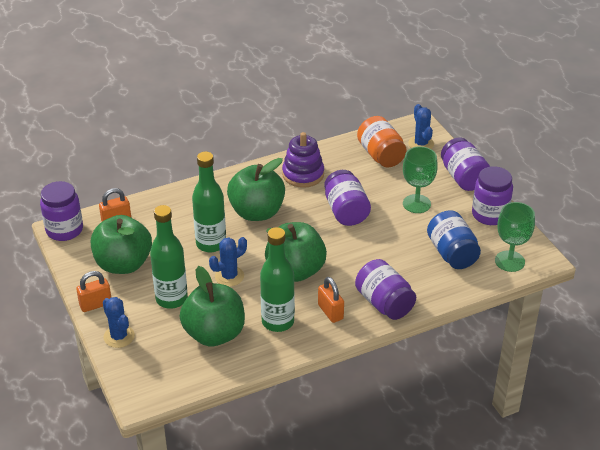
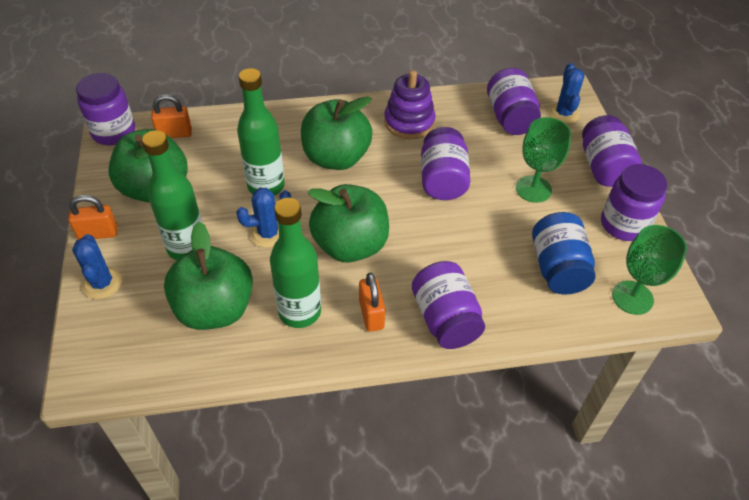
camera: 15 degrees right, 10 degrees up
orange jar [357,116,407,168] -> purple jar [487,68,541,135]

